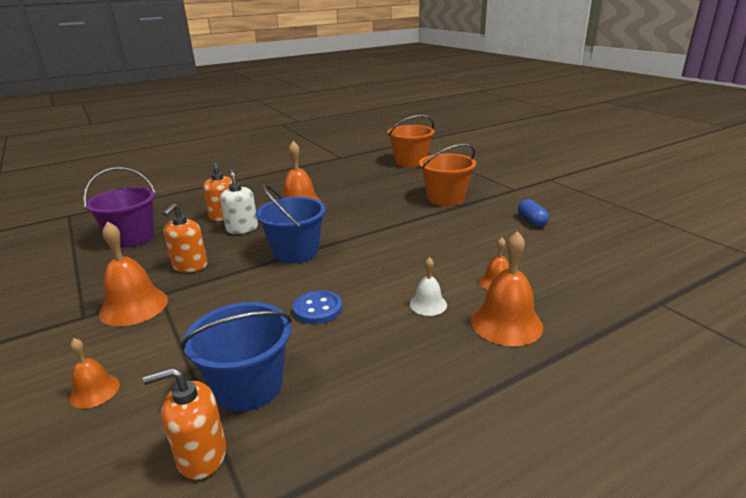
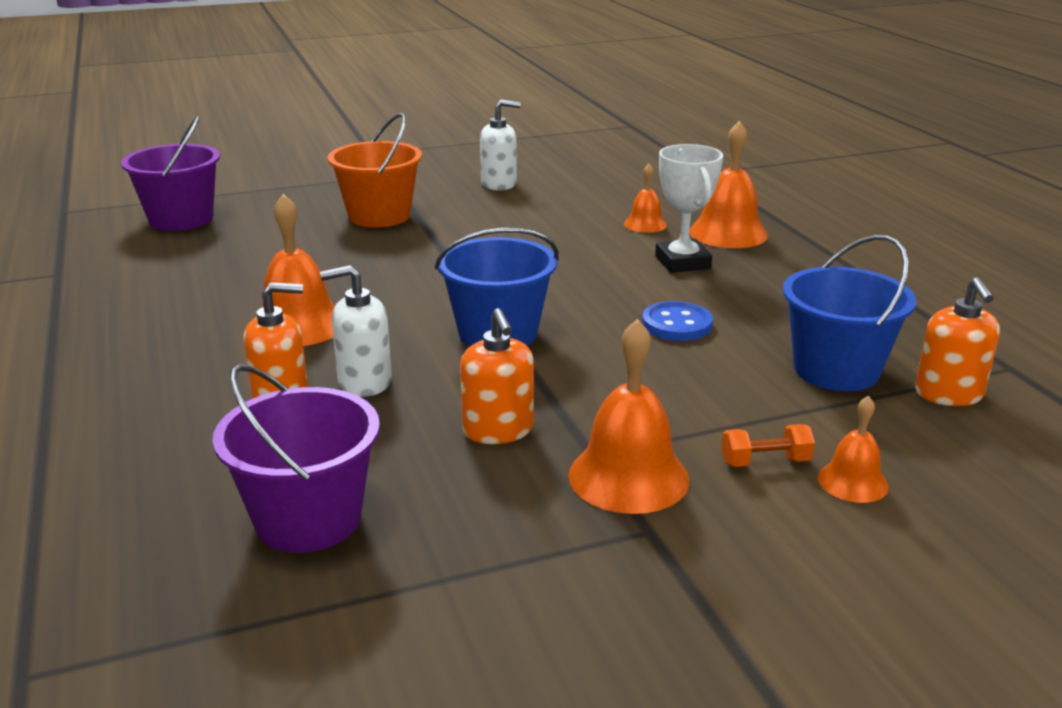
camera: 80 degrees left, 0 degrees up
orange soap dispenser [162,203,208,272] -> orange soap dispenser turned 45 degrees clockwise [460,308,534,444]
orange bucket [387,115,434,167] -> purple bucket [121,116,220,231]
white bell [410,257,447,316] -> white trophy [655,144,723,273]
blue capsule [518,199,549,227] -> white soap dispenser [480,100,521,190]
none -> orange dumbbell [721,424,815,467]

